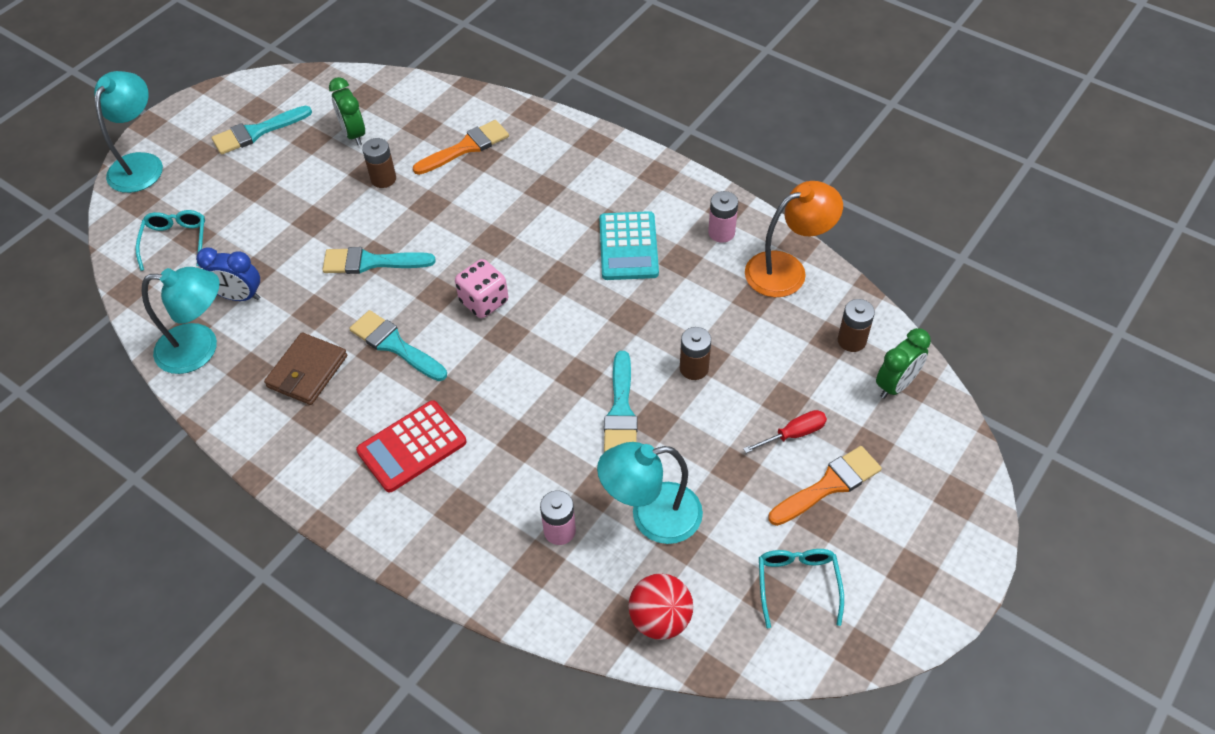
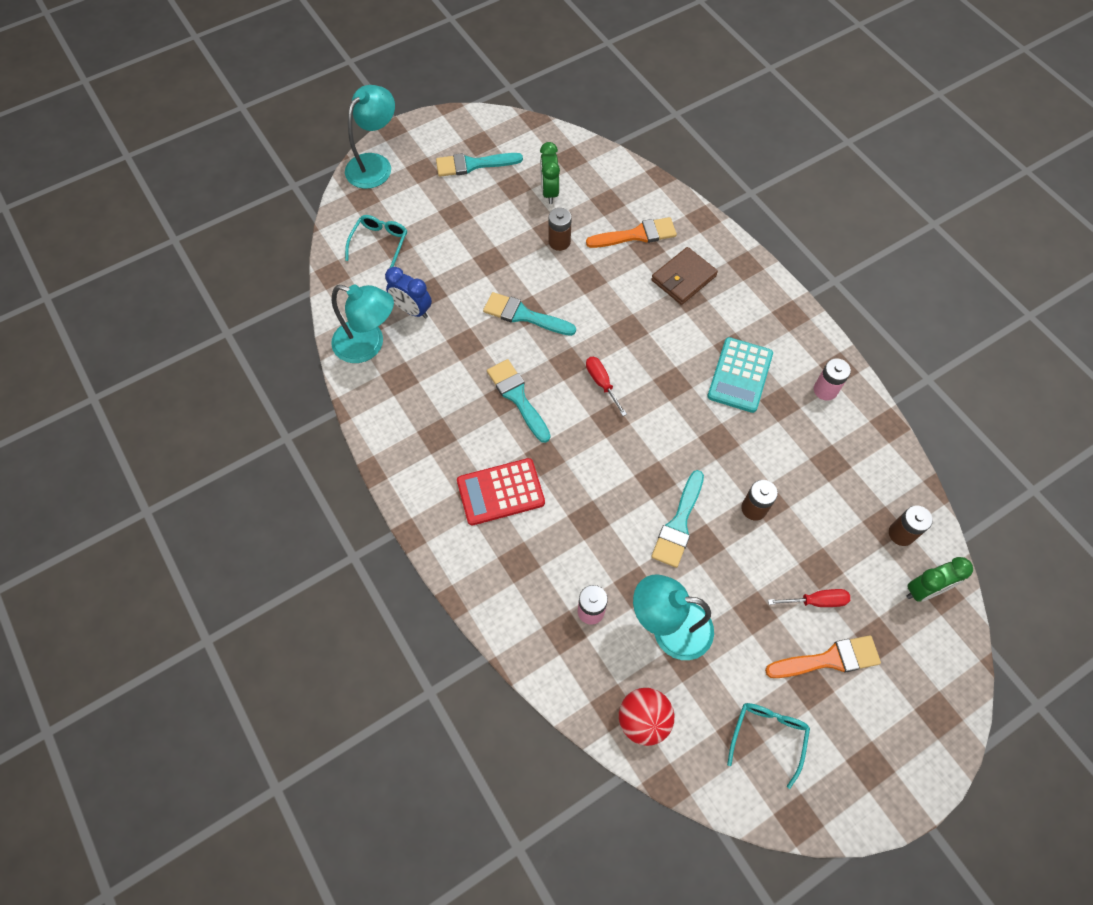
camera: 20 degrees right, 10 degrees up
brown wallet [264,333,347,405] -> brown wallet moved to [651,247,718,305]
pink dice [455,259,508,318] -> red screwdriver [586,357,627,416]
orange lamp [745,181,843,297] -> none

